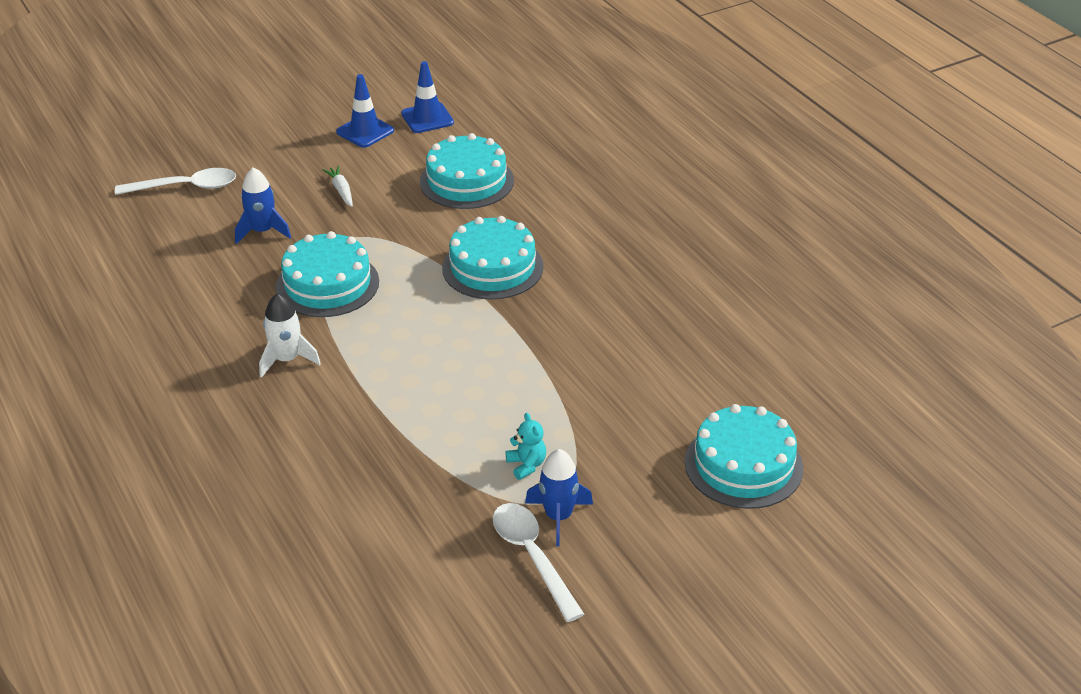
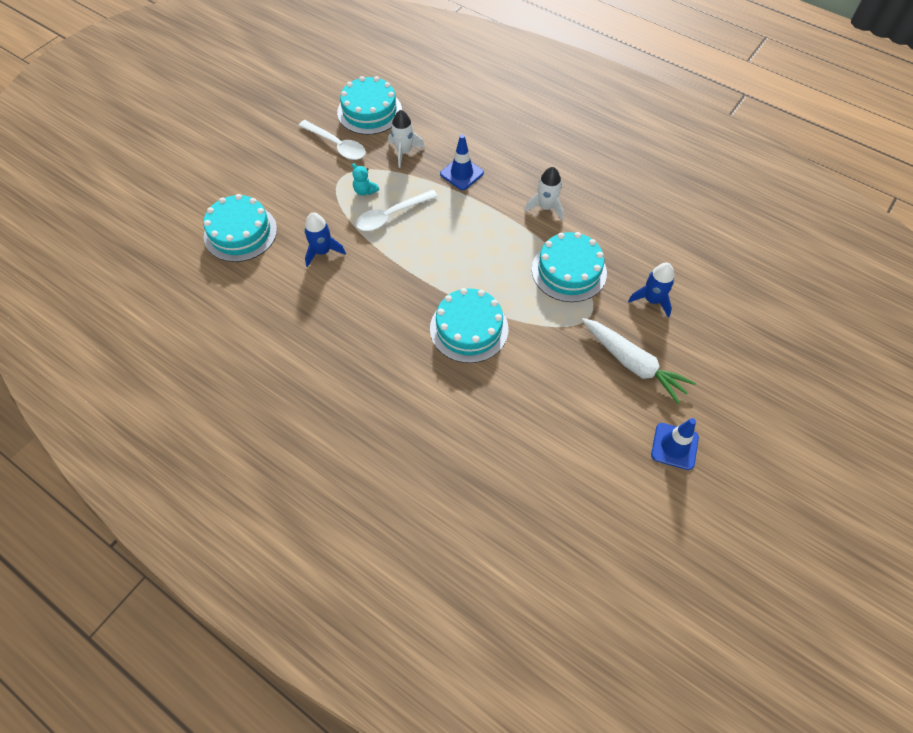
camera: 155 degrees right, 20 degrees up
white spoon [115,168,236,195] -> white spoon moved to [356,190,438,231]
white carrot [323,166,353,207] -> white carrot [582,318,696,404], size x2.06
blue traffic cone [401,61,454,133] -> blue traffic cone moved to [440,134,484,190]
turquoise cake [420,133,514,209] -> turquoise cake moved to [337,76,402,135]
blue rocket [525,449,593,546] -> blue rocket moved to [304,213,346,267]
none -> white rocket [388,110,425,168]

